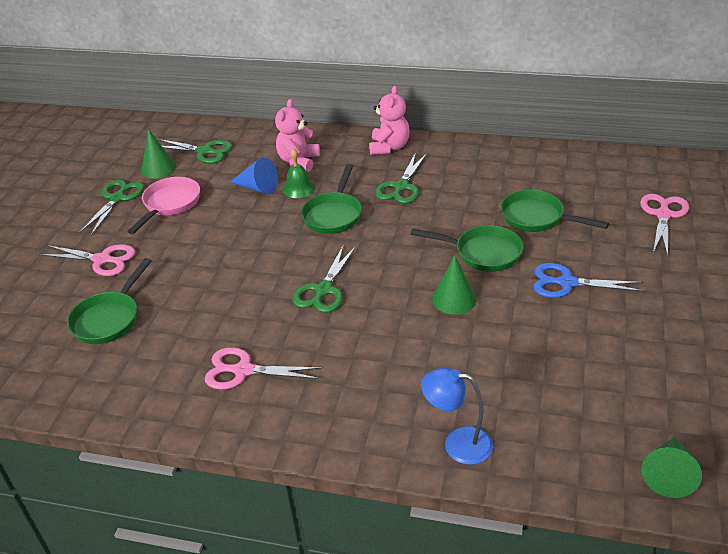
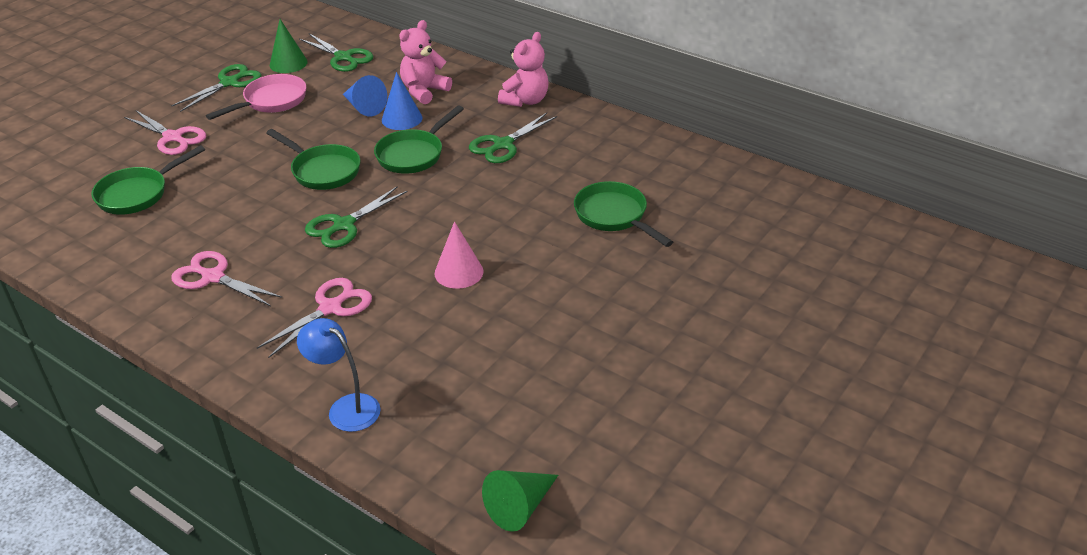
camera: 20 degrees right, 0 degrees up
green bell [283,148,315,198] -> blue cone [382,72,422,130]
green pan [411,225,523,272] -> green pan moved to [266,129,360,190]
green cone [432,255,476,315] -> pink cone [435,221,484,289]
blue scissors [533,263,644,298] -> none
pink scissors [640,194,689,256] -> pink scissors moved to [257,278,372,358]

